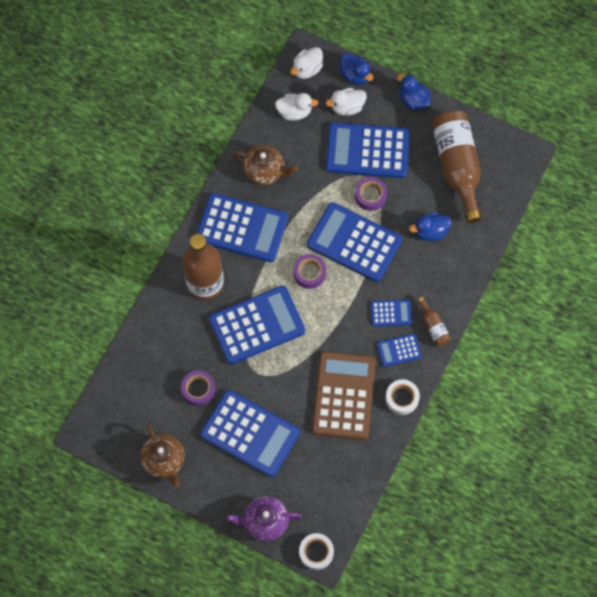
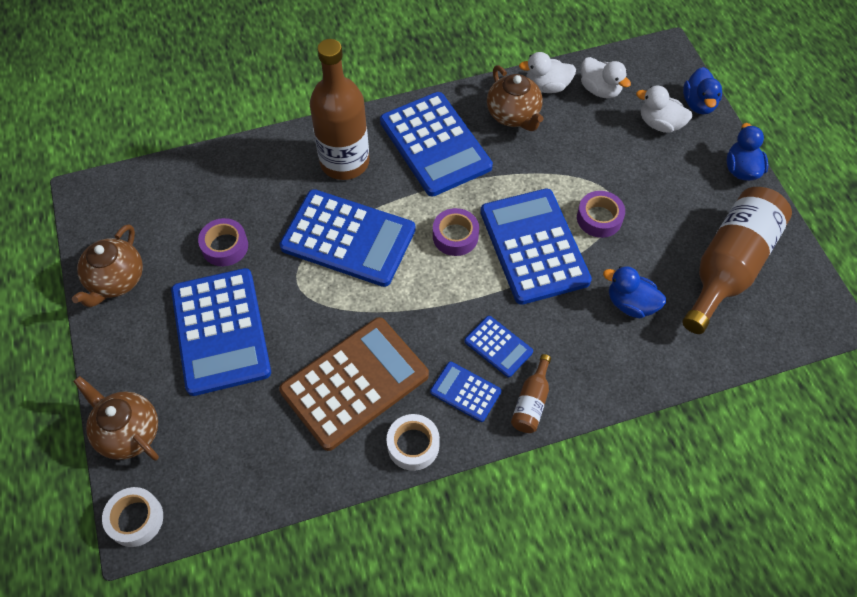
camera: 45 degrees right, 10 degrees down
purple teapot [226,496,302,541] -> brown teapot [73,376,159,461]
white duck [290,47,323,79] -> white duck moved to [519,52,576,93]
blue calculator [326,122,410,178] -> none

